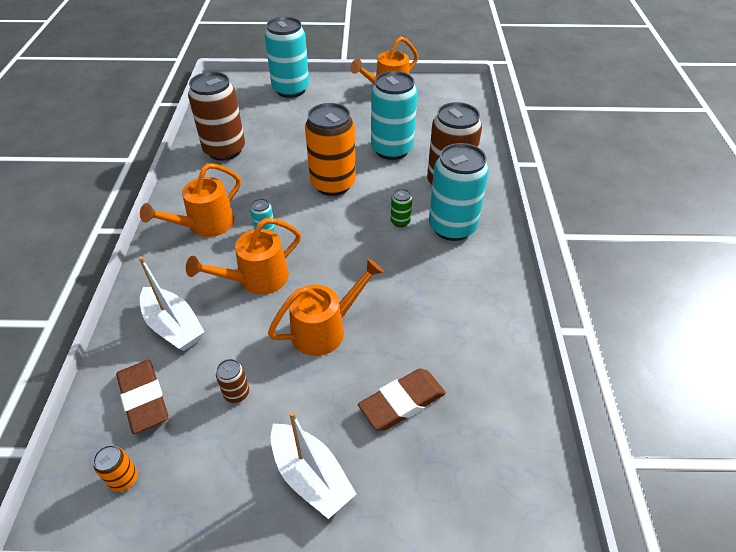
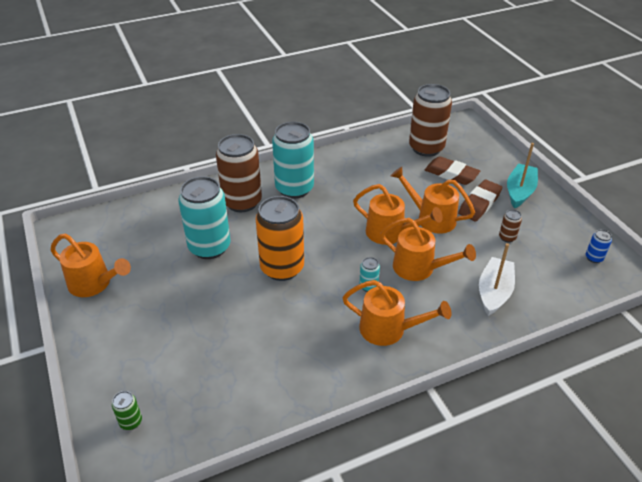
camera: 115 degrees left, 5 degrees down
orange can [93,445,138,492] -> blue can [586,229,612,263]
brown eraser [116,360,168,434] -> brown eraser moved to [458,179,503,222]
brown can [188,72,245,161] -> brown can moved to [409,84,452,157]
turquoise can [265,17,309,98] -> none
white boat [271,411,356,519] -> turquoise boat [507,143,538,208]
green can [391,189,412,227] -> green can moved to [112,391,142,430]
none -> orange watering can [353,184,443,245]

